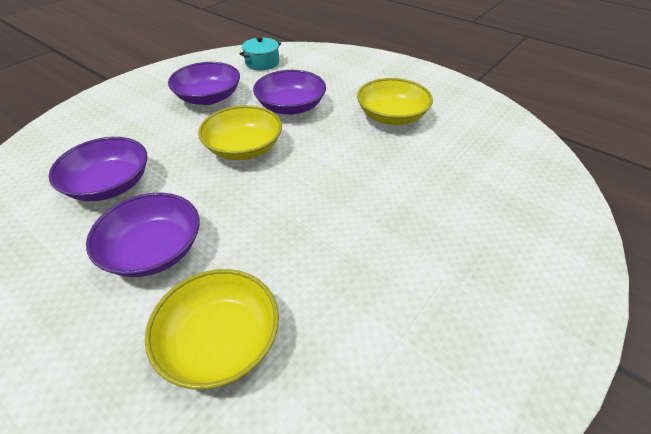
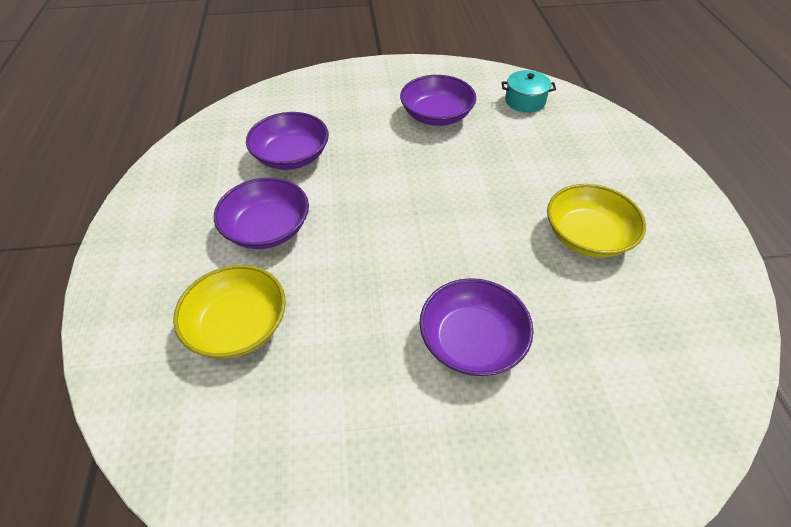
camera: 45 degrees right, 5 degrees up
yellow bowl [198,105,282,160] -> none
purple bowl [253,70,326,115] -> purple bowl moved to [420,278,533,376]

